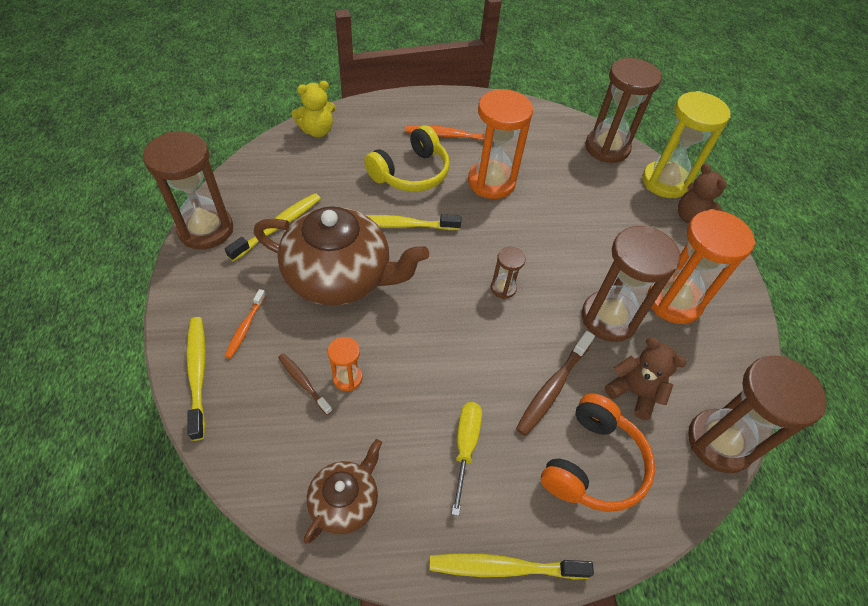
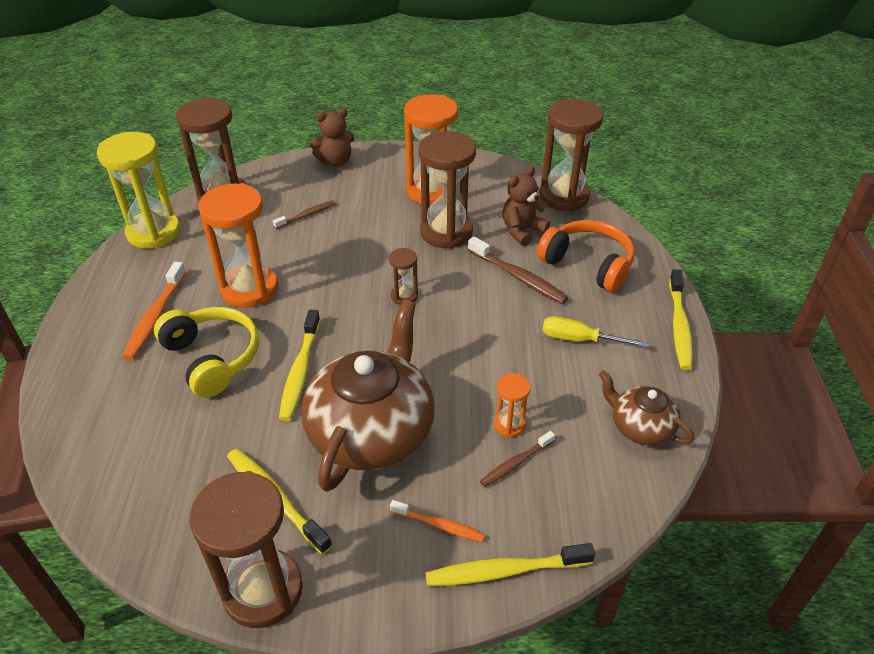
camera: 80 degrees left, 10 degrees down
yellow teddy bear [292,81,336,137] -> none
yellow hourglass [642,91,731,198] -> yellow hourglass moved to [97,132,180,249]
none -> brown toothbrush [273,200,336,229]

